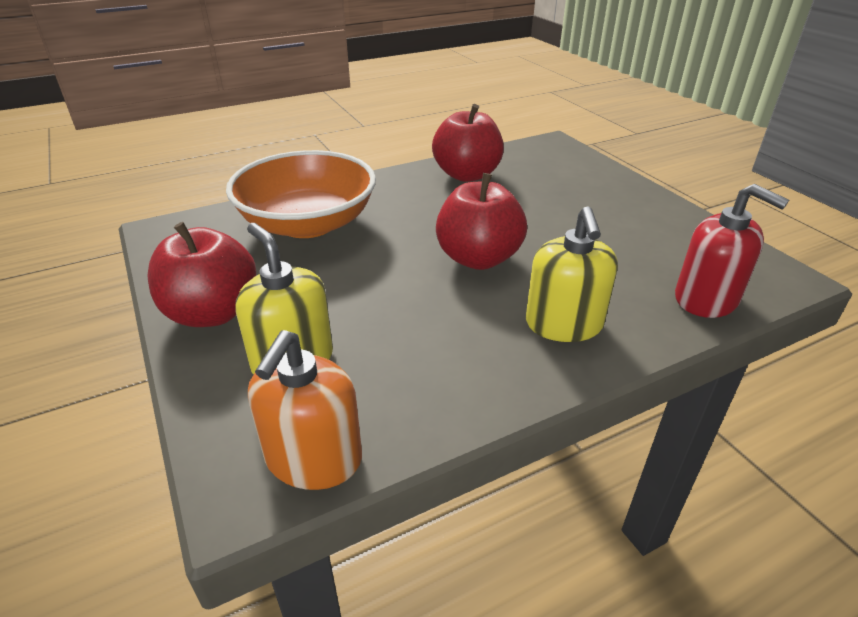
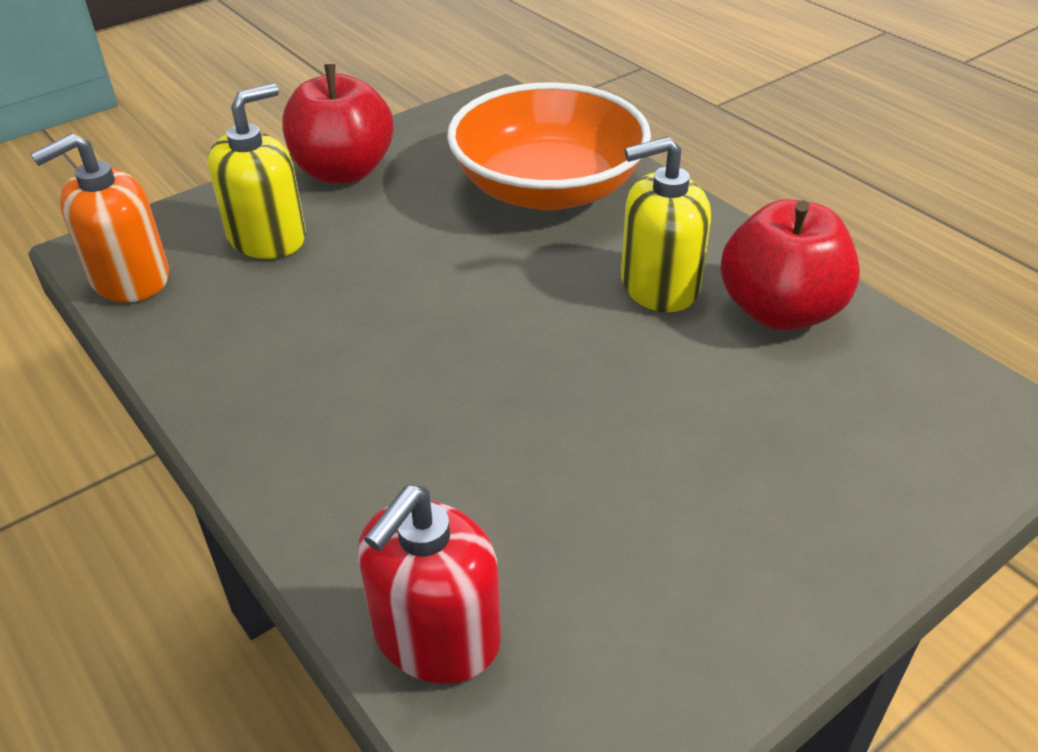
camera: 80 degrees right, 5 degrees up
orange soap dispenser [248,330,362,490] -> orange soap dispenser turned 45 degrees counterclockwise [30,133,169,302]
red apple [436,173,527,270] -> none
yellow soap dispenser [526,206,618,342] -> yellow soap dispenser moved to [621,137,711,312]

